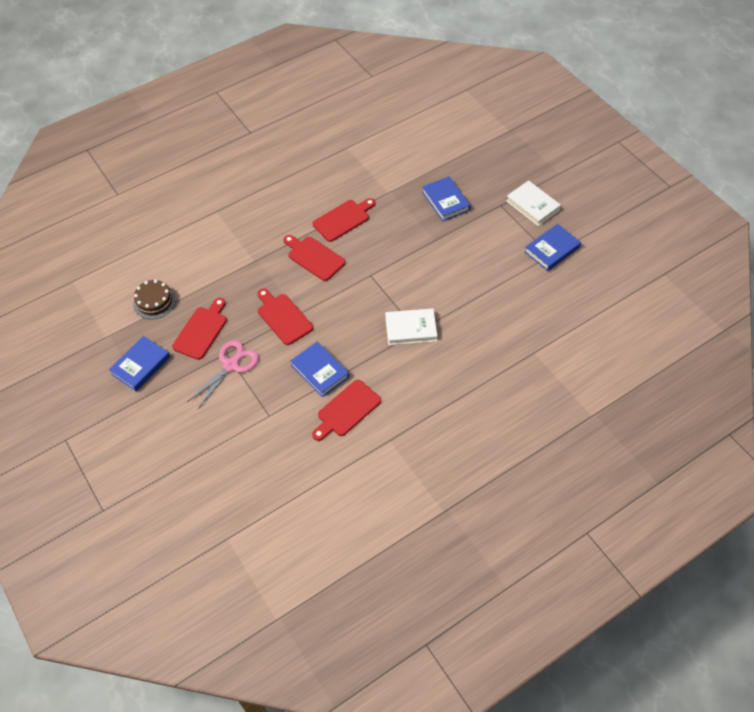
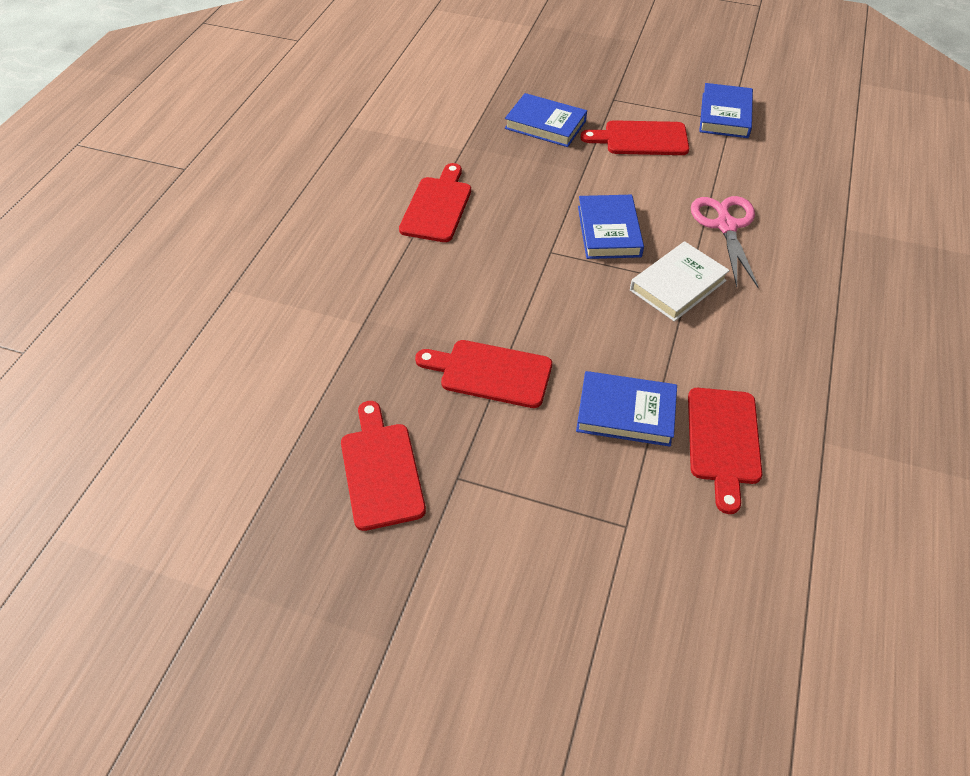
camera: 40 degrees left, 5 degrees down
blue book [109,336,170,391] -> blue book moved to [578,195,644,259]
brown cake [133,280,176,319] -> none
pink scissors [187,340,259,409] -> pink scissors moved to [691,196,759,288]
red cutting board [283,235,346,281] -> red cutting board moved to [580,120,689,155]
white book [506,180,561,226] -> none

